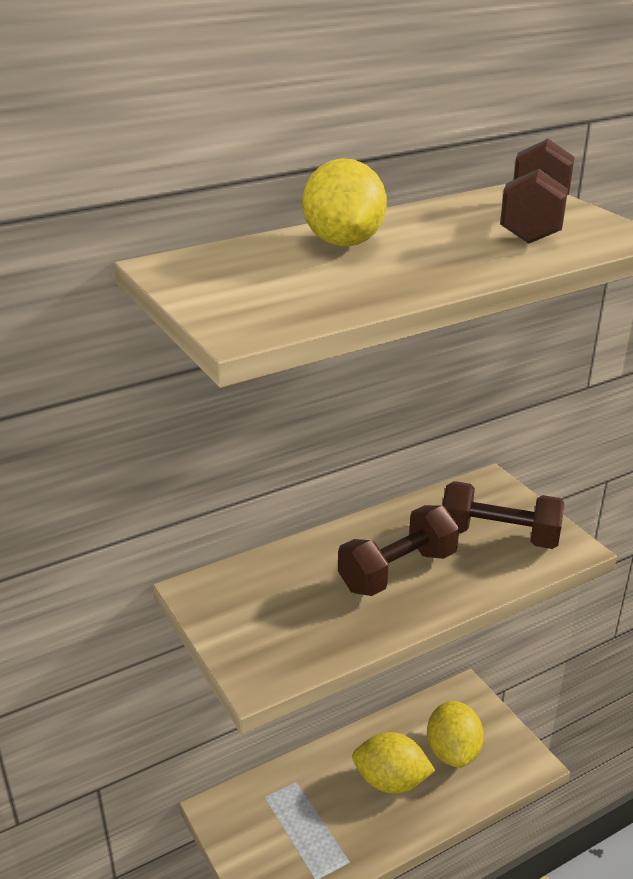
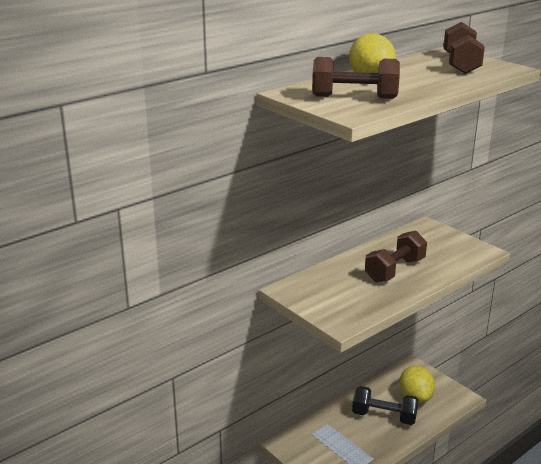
camera: 10 degrees left, 5 degrees down
yellow lemon [352,732,436,794] -> black dumbbell [352,386,419,425]
brown dumbbell [442,481,565,549] -> brown dumbbell moved to [312,57,400,99]

